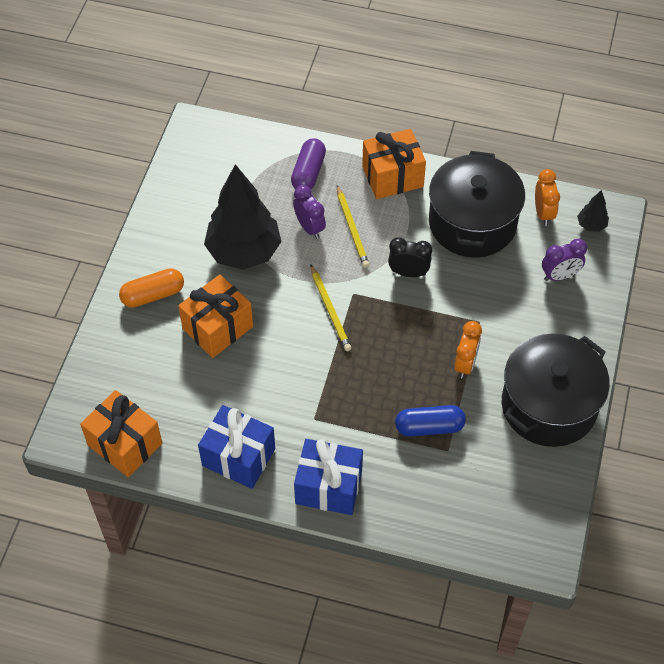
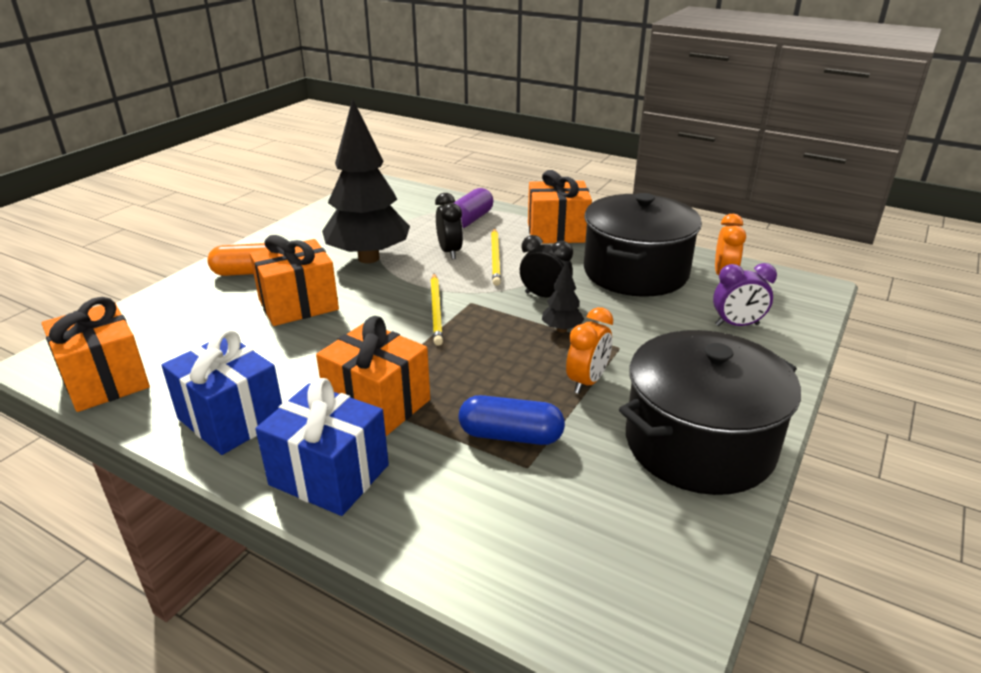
camera: 15 degrees right, 25 degrees down
purple clock [293,185,326,239] -> black clock [435,193,463,259]
black tree [577,190,609,232] -> black tree moved to [542,261,585,333]
none -> orange gift [316,316,430,436]

